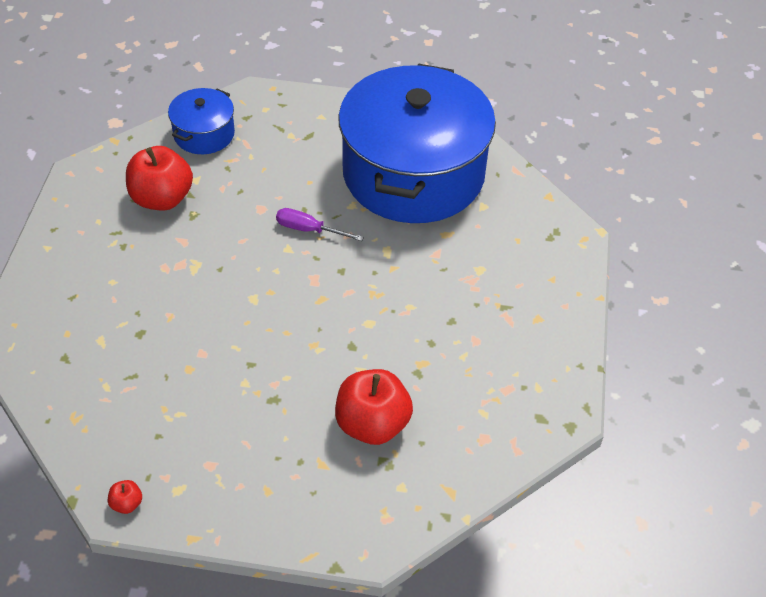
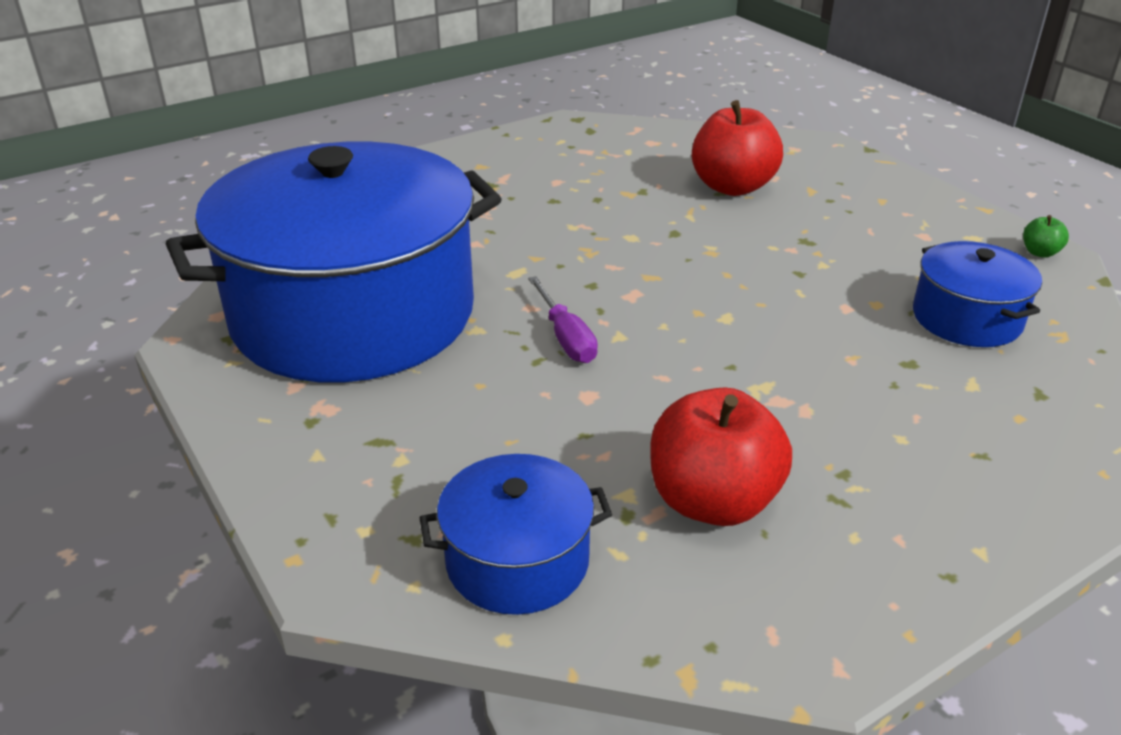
camera: 130 degrees left, 15 degrees down
red apple [108,480,142,514] -> green apple [1023,215,1069,258]
none -> blue pot [913,241,1042,347]

